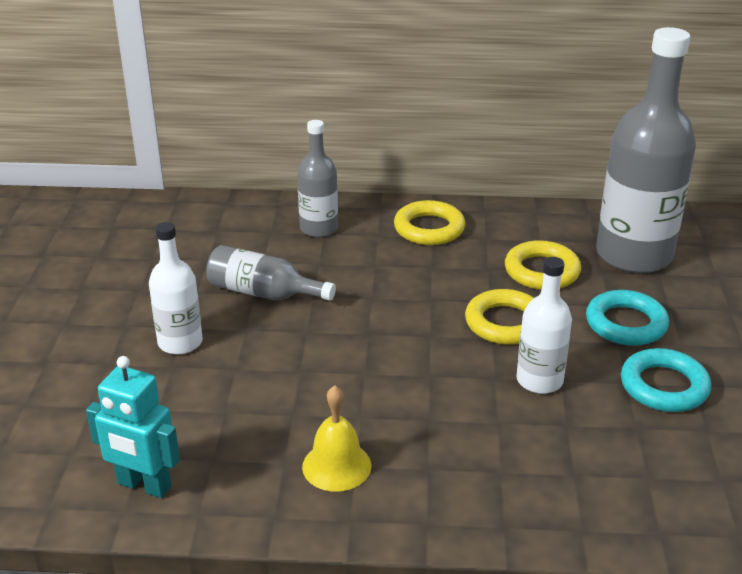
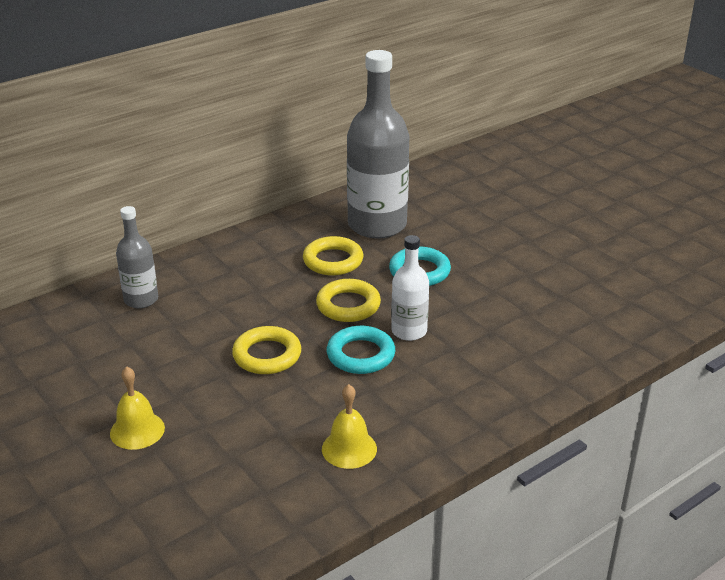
camera: 40 degrees left, 0 degrees up
turquoise robot [86,356,180,498] -> none
white bottle [149,222,203,355] -> yellow bell [110,367,165,450]
grey bottle [206,245,336,301] -> none
yellow ring [394,200,465,245] -> yellow ring moved to [232,326,301,374]
turquoise ring [621,348,711,412] -> turquoise ring moved to [327,326,395,374]

